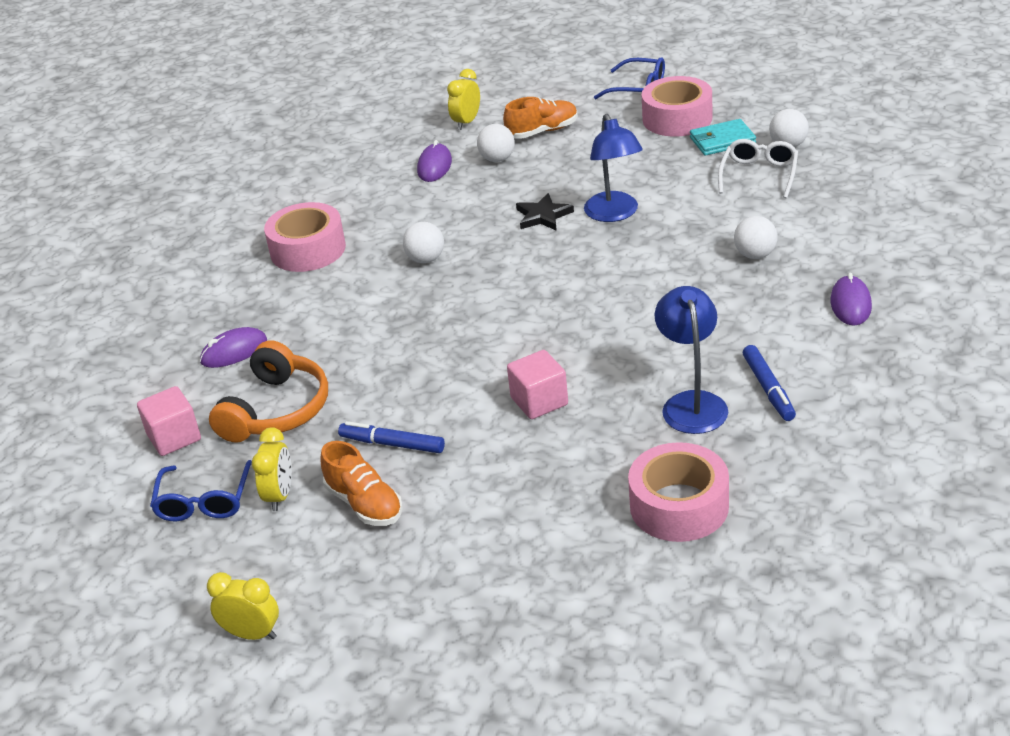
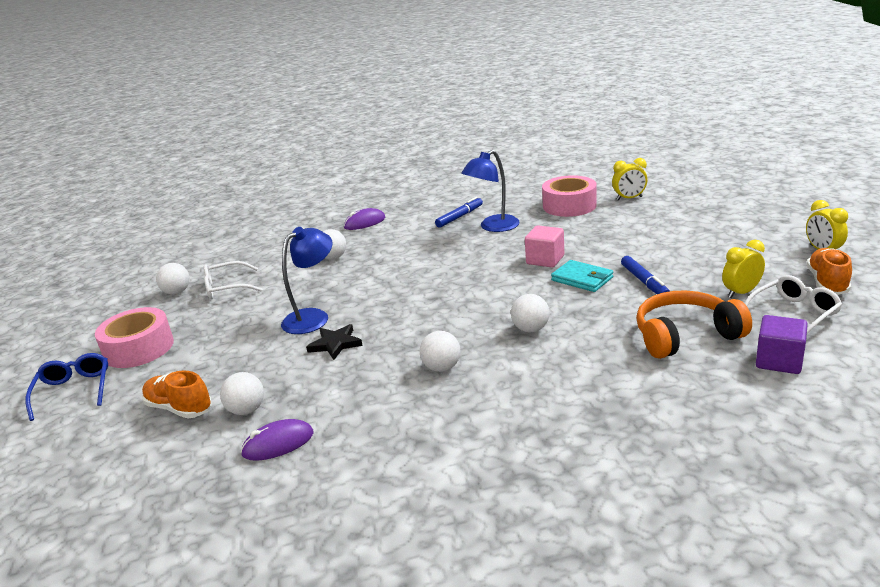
camera: 125 degrees left, 10 degrees down
pink cube [137,386,201,456] -> purple cube [756,315,808,374]
blue glasses [150,460,252,521] -> white glasses [745,275,843,334]
purple mouse [200,327,267,368] -> none
pink tape [264,202,346,272] -> none
orange shoe [320,441,403,526] -> orange shoe moved to [806,248,852,295]
yellow clock [447,69,480,130] -> yellow clock moved to [612,158,647,200]
turquoise wallet [690,119,756,156] -> turquoise wallet moved to [551,260,613,292]
none -> white ball [511,294,550,332]

